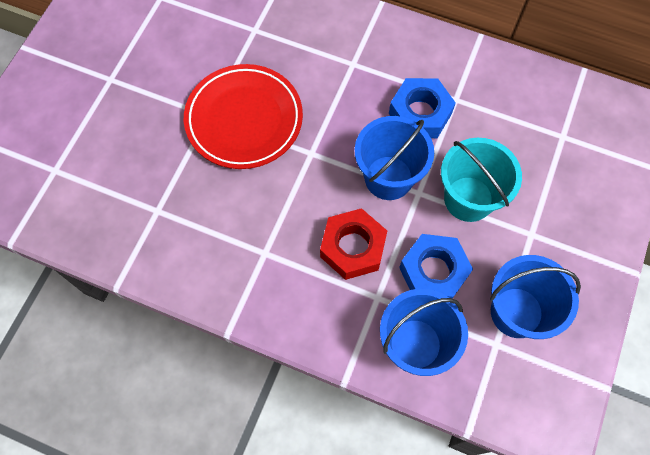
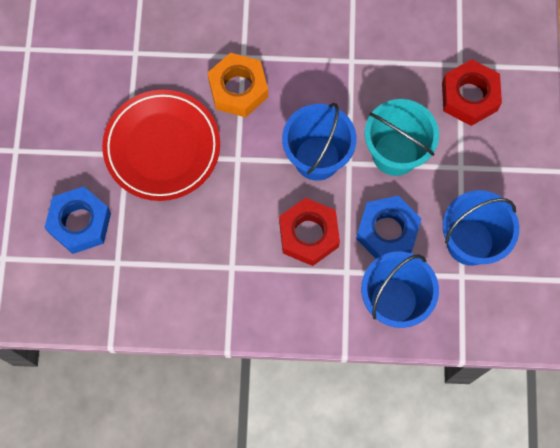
camera: 20 degrees left, 5 degrees up
blue nut [389,78,456,138] -> blue nut moved to [44,186,111,254]
none -> orange nut [208,53,268,117]
none -> red nut [442,59,502,126]

